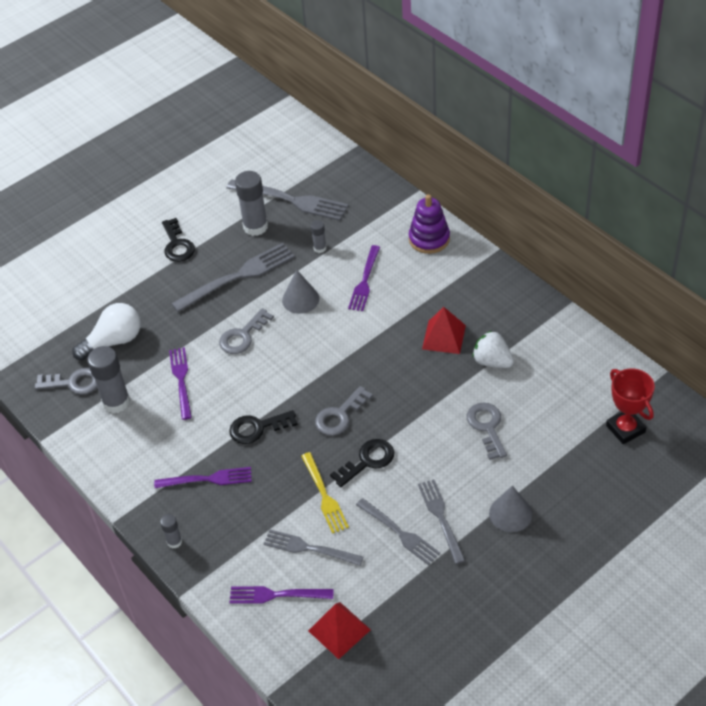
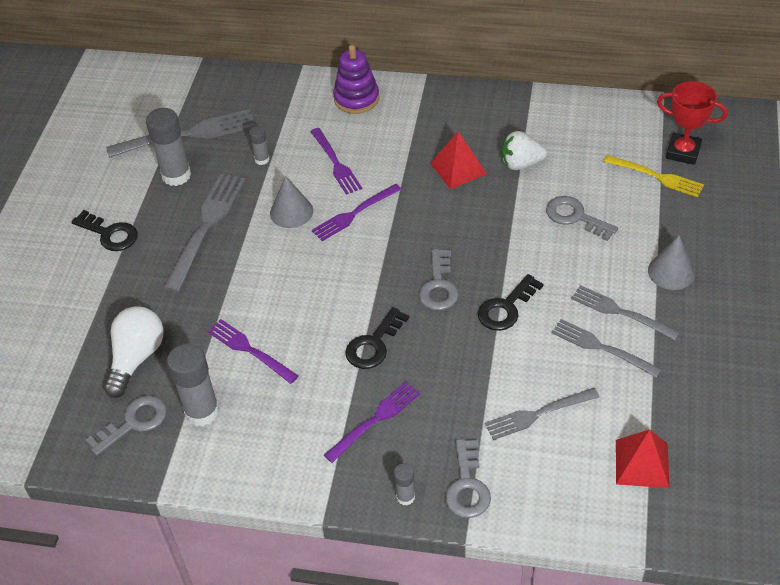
camera: 40 degrees left, 0 degrees up
grey key [219,308,274,354] -> grey key moved to [445,439,491,518]
purple fork [229,586,334,604] -> purple fork moved to [312,184,402,241]
yellow fork [301,452,349,534] -> yellow fork moved to [603,155,704,197]
black key [330,439,394,487] -> black key turned 150 degrees counterclockwise [478,274,544,331]
grey fork [356,498,440,565] -> grey fork turned 150 degrees counterclockwise [552,319,662,378]

